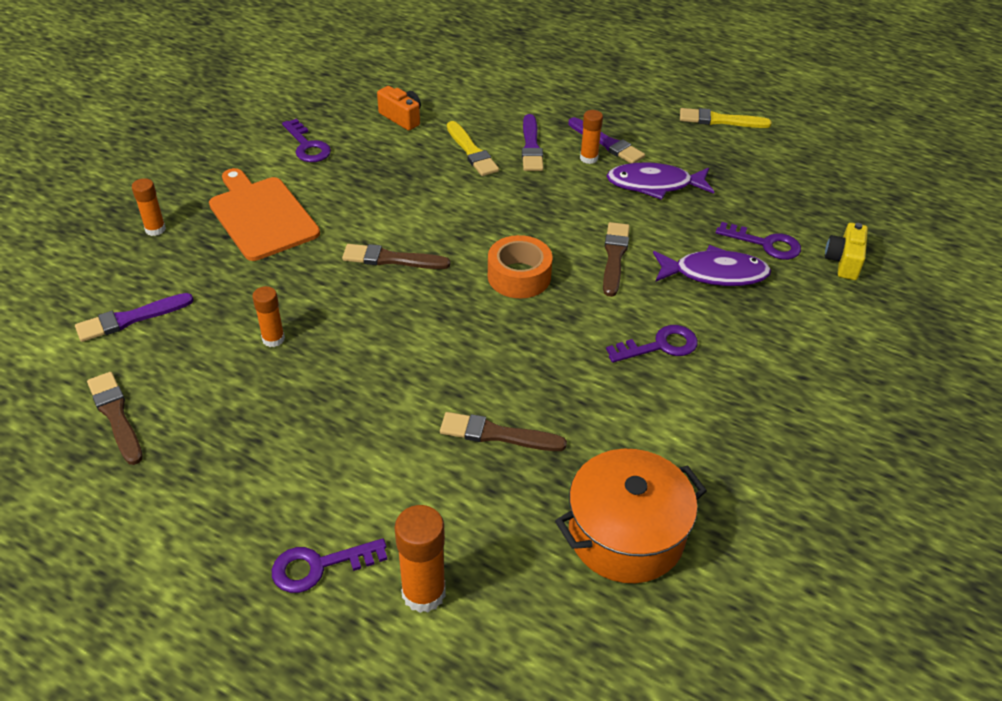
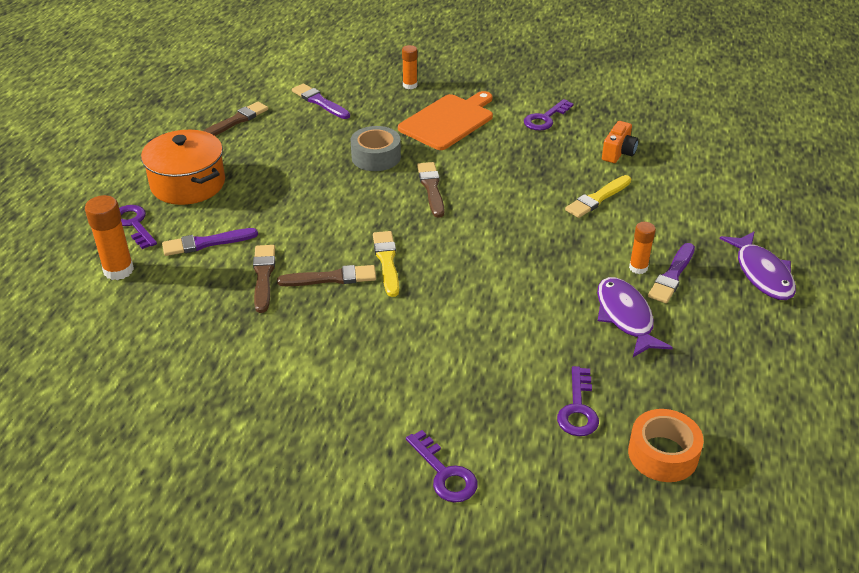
camera: 75 degrees right, 5 degrees down
orange glue stick [252,286,285,347] -> none
orange tape [488,235,552,298] -> orange tape moved to [628,409,704,482]
purple brush [522,114,543,171] -> purple brush moved to [162,228,258,256]
orange pot [555,449,707,583] -> orange pot moved to [141,130,225,205]
brown brush [603,222,630,297] -> brown brush moved to [277,265,376,286]
purple key [606,325,698,363] -> purple key moved to [406,430,477,503]
purple fish [653,245,771,286] -> purple fish moved to [720,231,796,300]
yellow brush [680,108,772,128] -> yellow brush moved to [373,231,399,297]
yellow camera [825,223,868,280] -> none
none -> grey tape [351,126,401,171]

